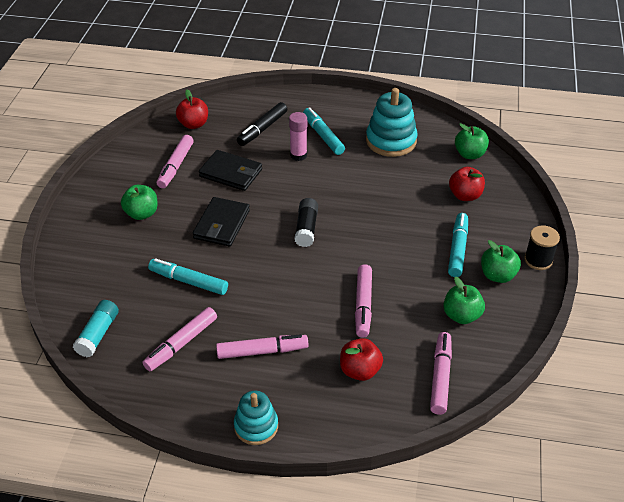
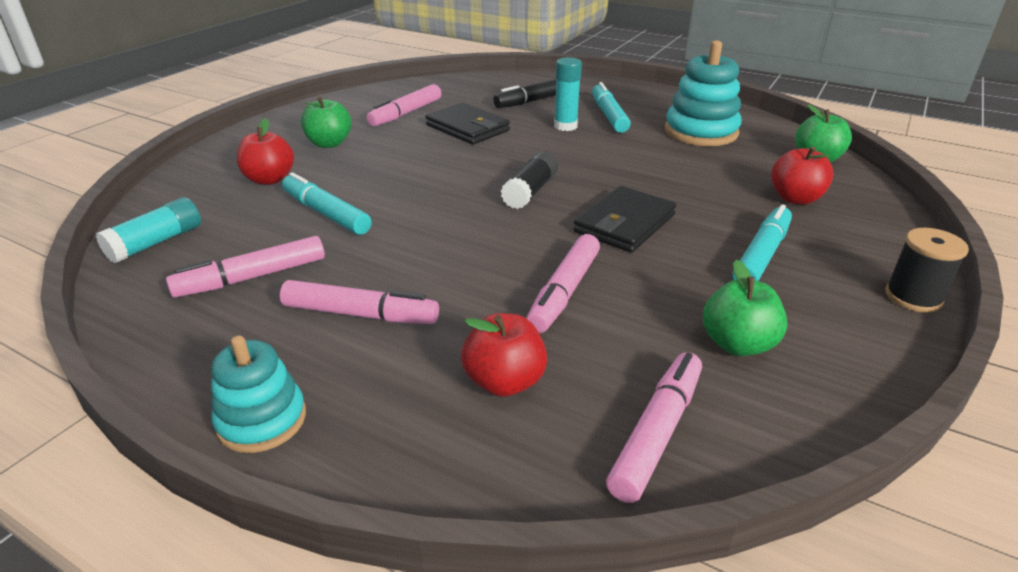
camera: 20 degrees right, 10 degrees down
red apple [176,90,208,129] -> red apple moved to [237,118,294,185]
black wallet [193,197,250,247] -> black wallet moved to [574,186,676,252]
pink glue stick [289,112,307,161] -> turquoise glue stick [554,57,582,131]
green apple [481,240,521,283] -> none

